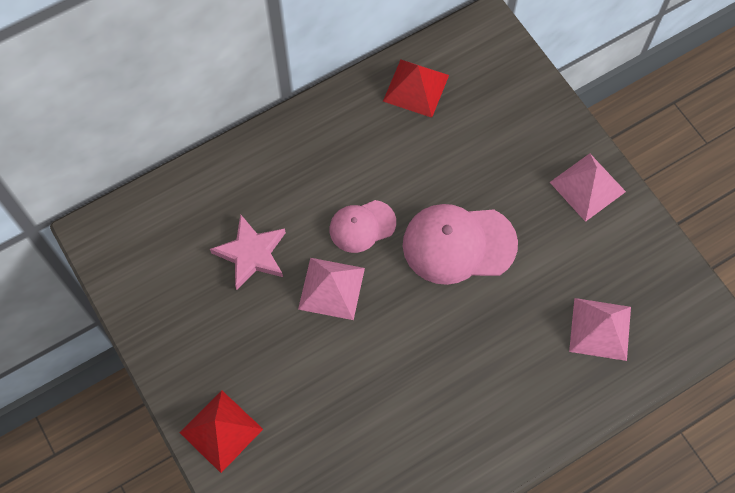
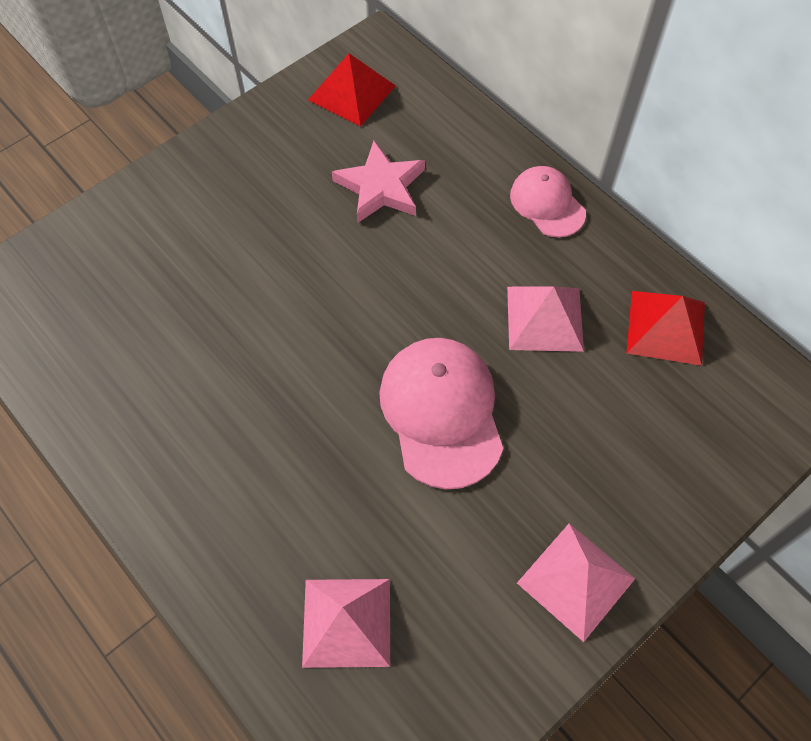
camera: 80 degrees right, 5 degrees down
red pyramid [180,390,263,473] -> red pyramid moved to [308,53,396,127]
pink pyramid [298,258,365,320] -> pink pyramid moved to [507,287,584,352]
pink cap [330,200,396,253] -> pink cap moved to [510,166,586,237]

